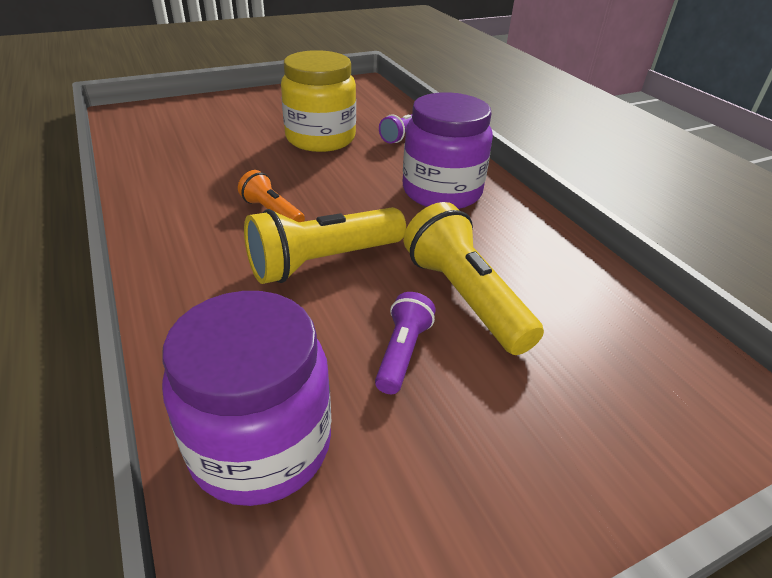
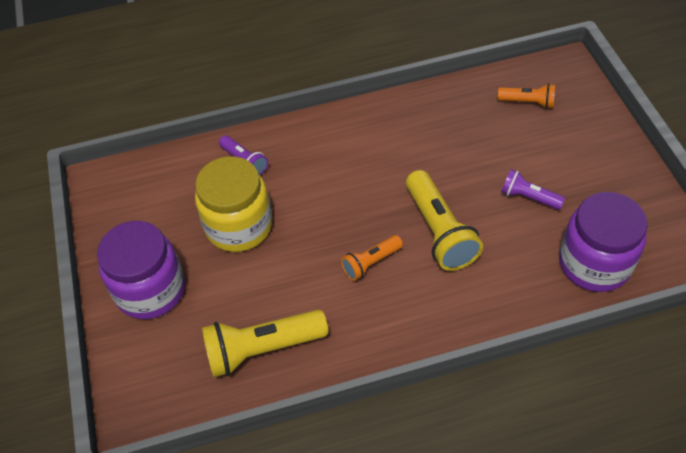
camera: 75 degrees left, 15 degrees up
purple jar [403,92,493,209] -> purple jar moved to [97,221,185,319]
yellow flashlight [404,202,544,355] -> yellow flashlight moved to [202,310,328,377]
none -> orange flashlight [498,83,555,109]

